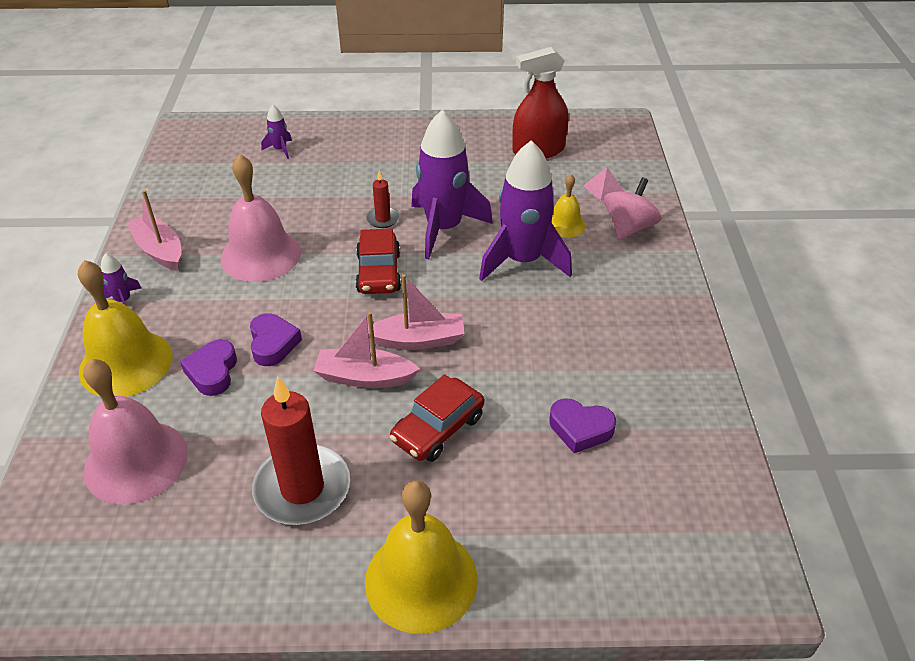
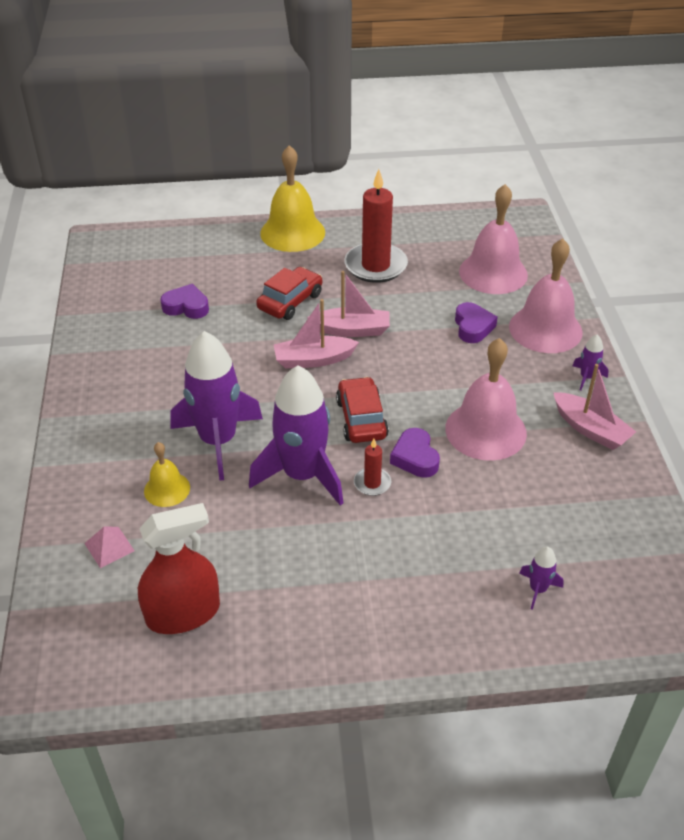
camera: 175 degrees right, 0 degrees up
yellow bell [78,260,173,397] -> pink bell [509,238,583,353]
purple heart [250,313,302,366] -> purple heart moved to [390,428,440,478]
pink spinning top [604,178,661,240] -> none

